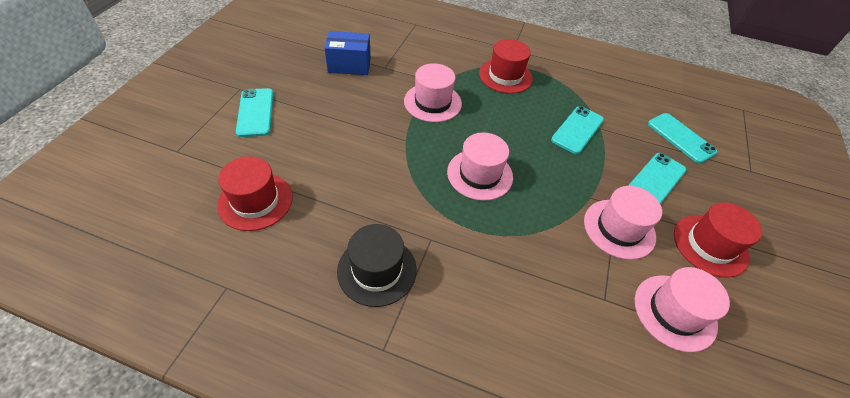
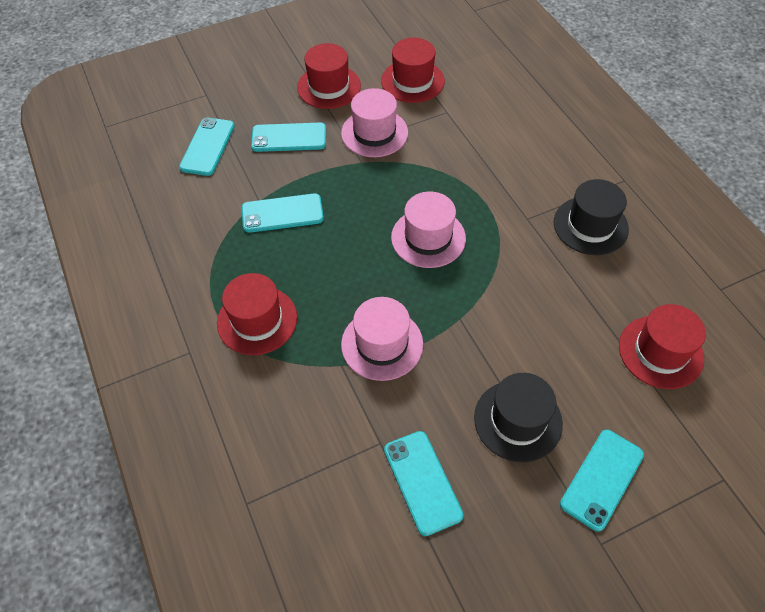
camera: 130 degrees left, 5 degrees up
blue box [324,31,371,75] -> turquoise phone [384,431,464,536]
pink hat [635,267,730,352] -> red hat [381,38,445,103]
none -> black hat [474,373,563,462]

